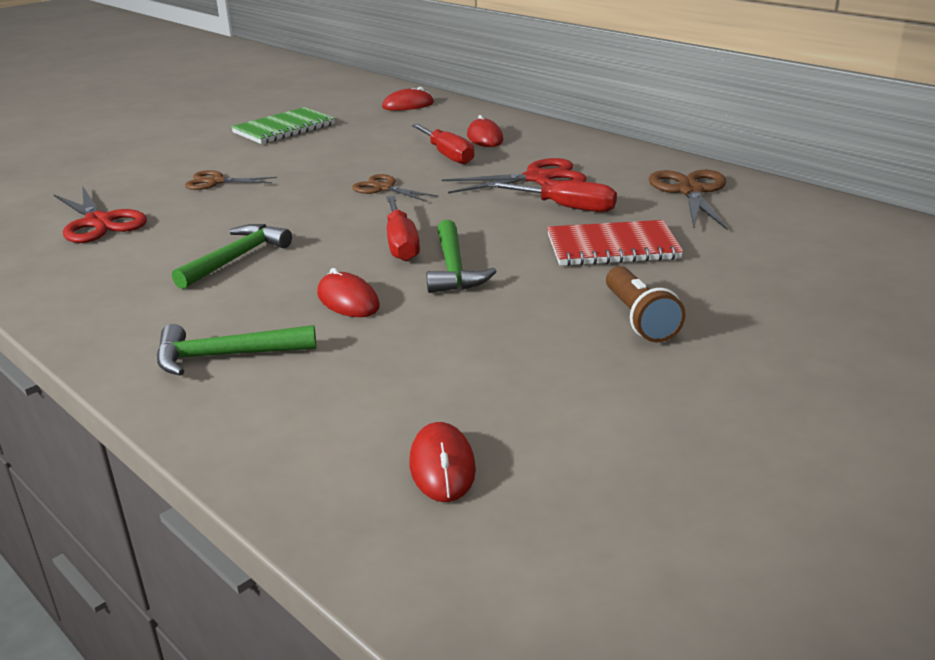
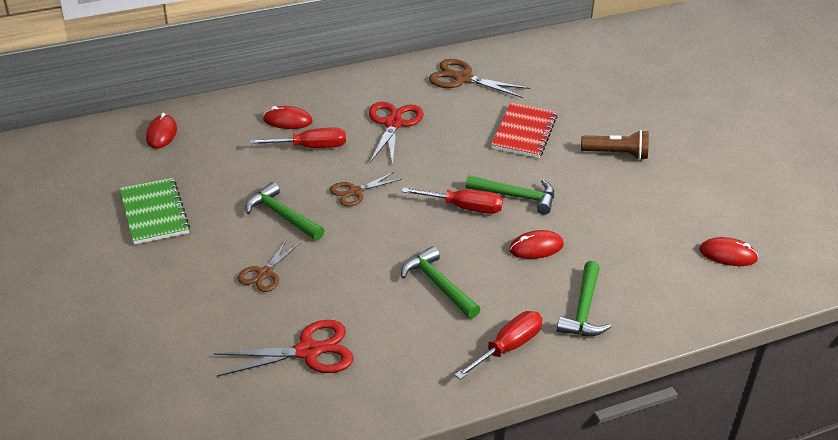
camera: 70 degrees left, 10 degrees up
red screwdriver [488,181,617,212] -> red screwdriver moved to [455,311,543,380]
none -> green hammer [245,182,325,240]

